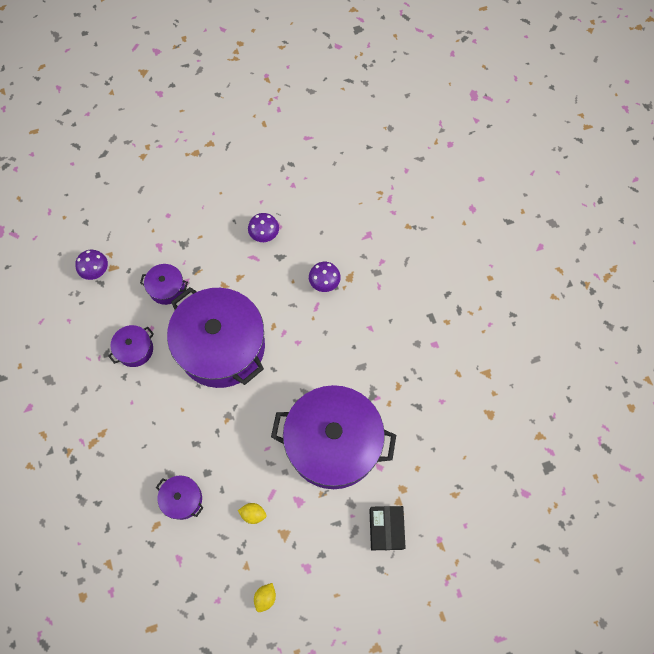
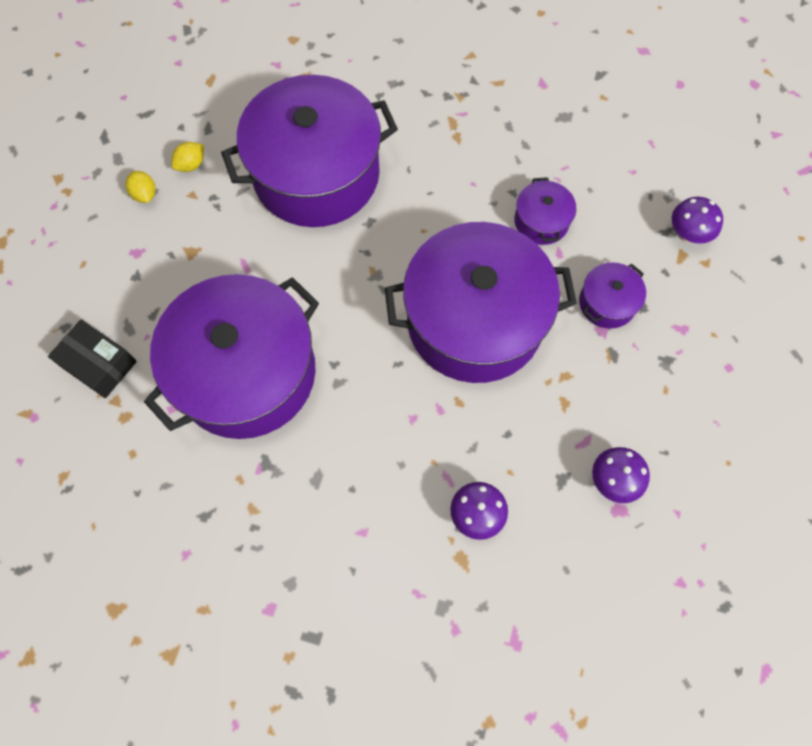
camera: 125 degrees right, 0 degrees up
purple pot [156,475,203,520] -> purple pot [221,75,398,227], size x2.35
yellow lemon [238,503,267,524] -> yellow lemon moved to [172,142,204,172]

